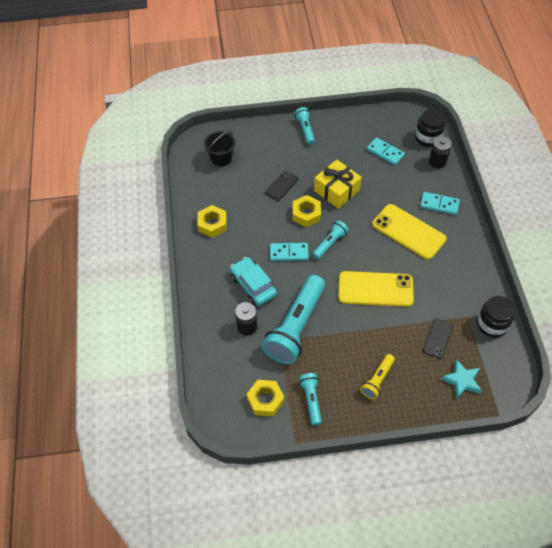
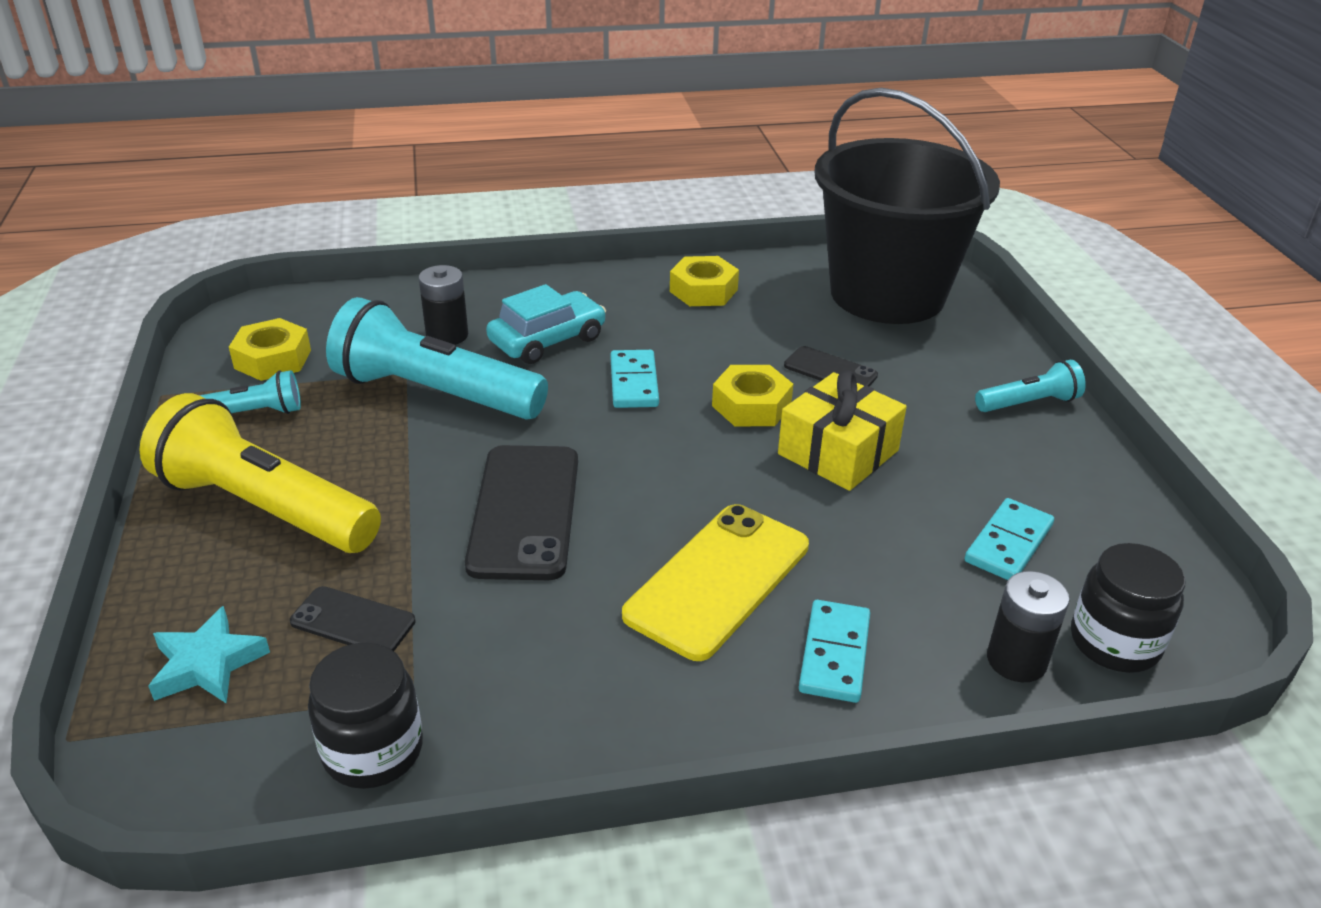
camera: 85 degrees right, 20 degrees down
black bucket [204,131,236,167] -> black bucket [814,88,1000,324], size x2.44
turquoise flashlight [313,220,349,259] -> none
yellow phone [339,271,414,307] -> black phone [465,445,578,580]
yellow flashlight [360,354,395,400] -> yellow flashlight [139,393,381,553], size x2.03

